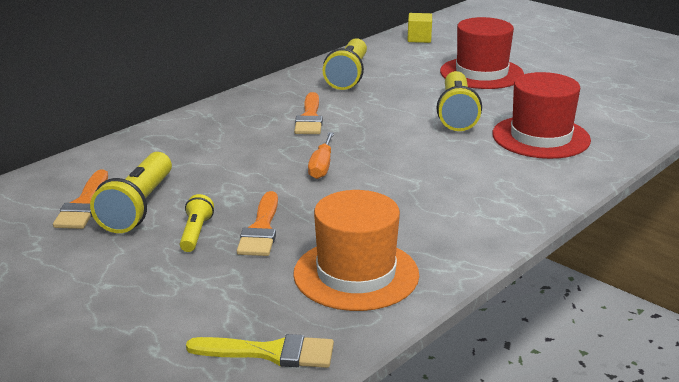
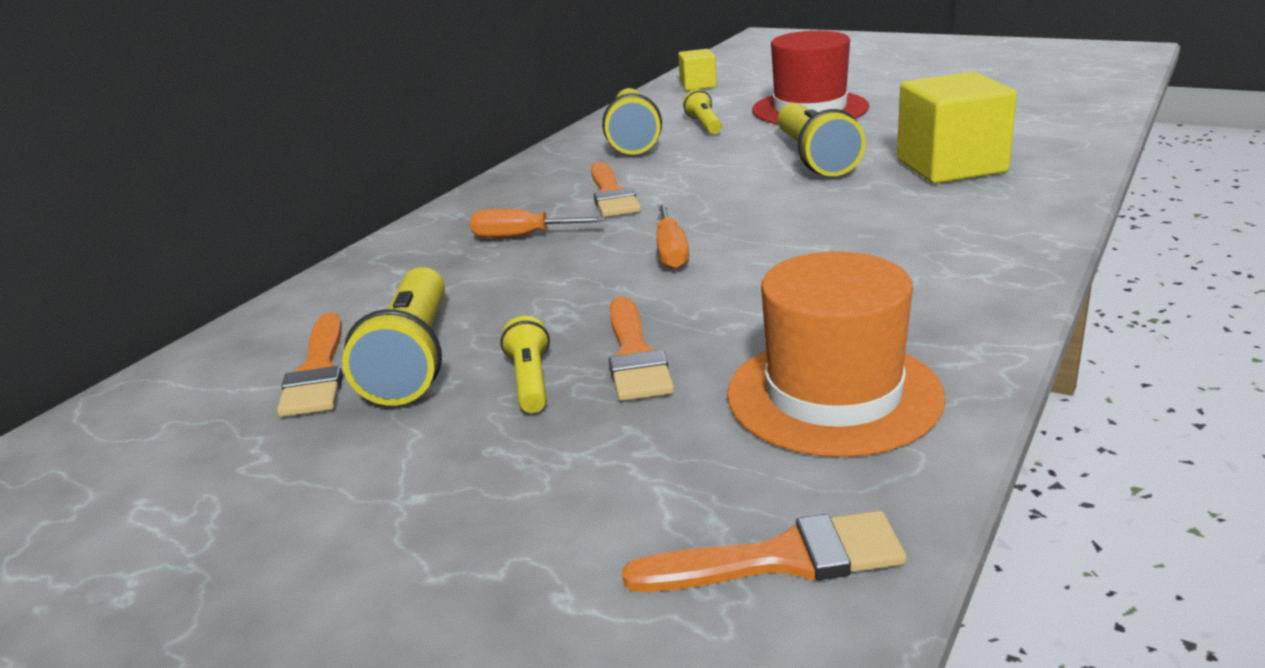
camera: 10 degrees left, 0 degrees up
yellow brush [186,334,334,368] -> orange brush [622,511,906,592]
red hat [492,72,591,159] -> yellow cube [897,72,1017,184]
none -> orange screwdriver [470,209,605,238]
none -> yellow flashlight [683,89,722,134]

